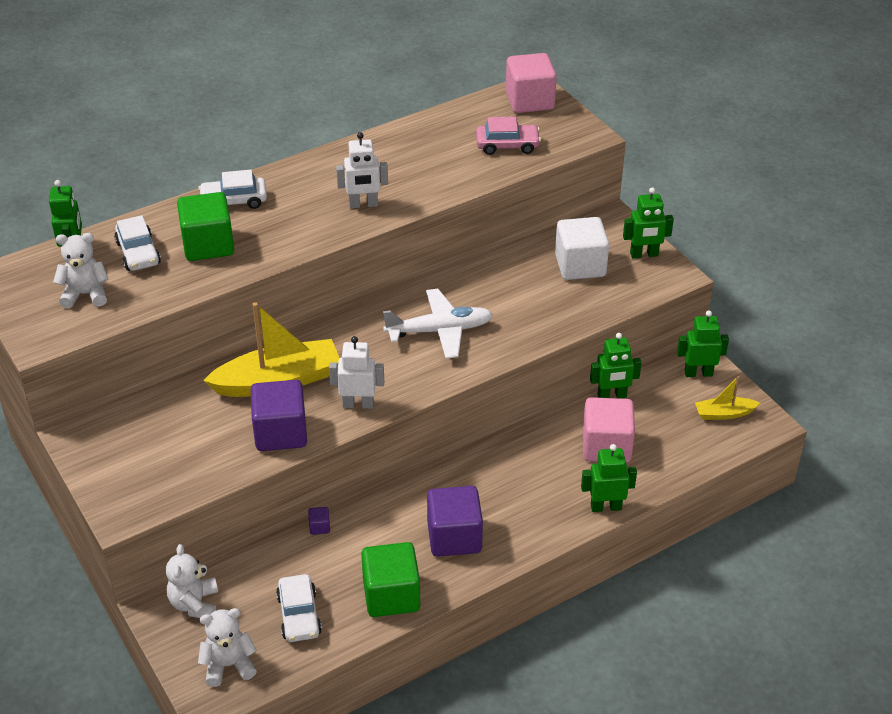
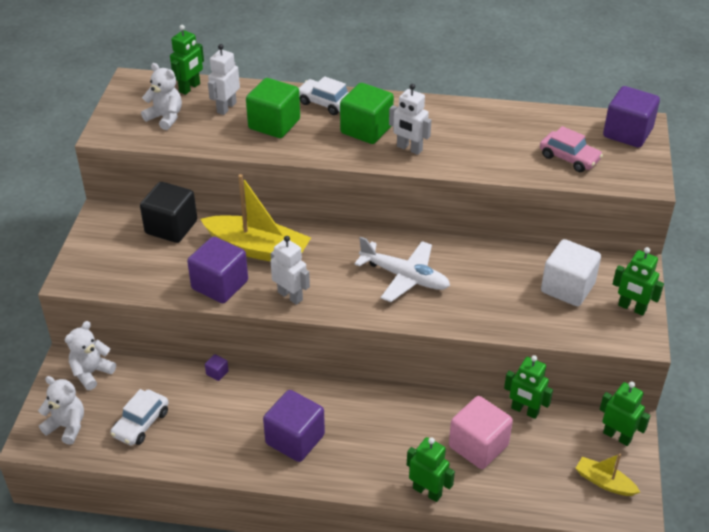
camera: 40 degrees right, 0 degrees up
white car [114,215,161,271] -> white robot [208,44,240,115]
green cube [361,542,420,617] -> green cube moved to [340,83,394,144]
pink cube [506,53,557,113] -> purple cube [603,86,660,147]
none -> black cube [140,182,197,243]

